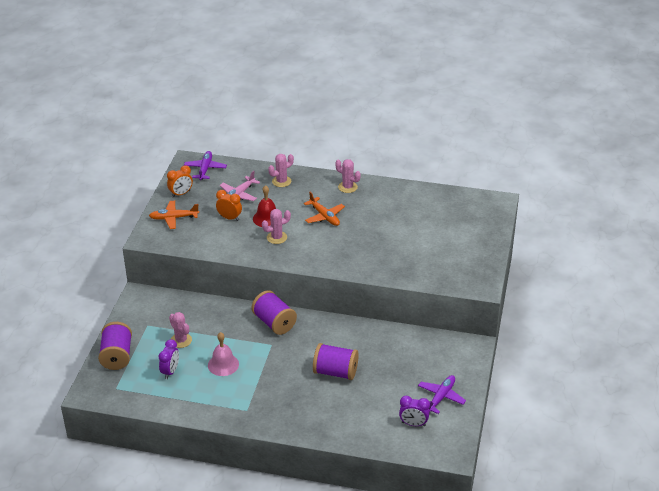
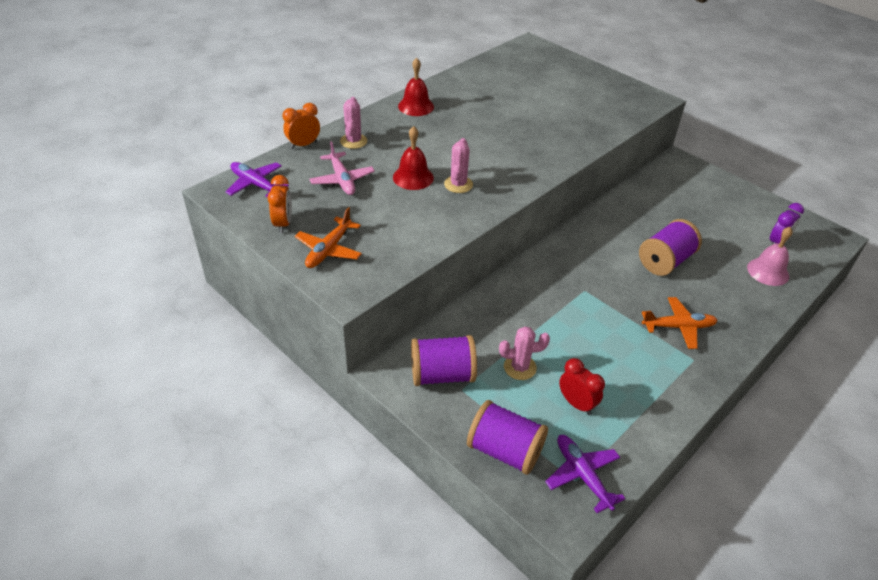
camera: 60 degrees left, 5 degrees up
purple clock [159,339,179,379] -> red clock [559,358,605,415]
pink bell [208,332,239,376] -> pink bell moved to [747,227,793,286]
orange clock [216,190,242,221] -> orange clock moved to [283,103,320,149]
purple spool [251,290,297,335] -> purple spool moved to [411,335,477,386]
orange plane [304,192,345,226] -> orange plane moved to [642,297,718,349]
pink cactus [335,159,361,193] -> red bell [398,58,434,116]
purple plane [418,375,466,414] -> purple plane moved to [545,435,625,513]

